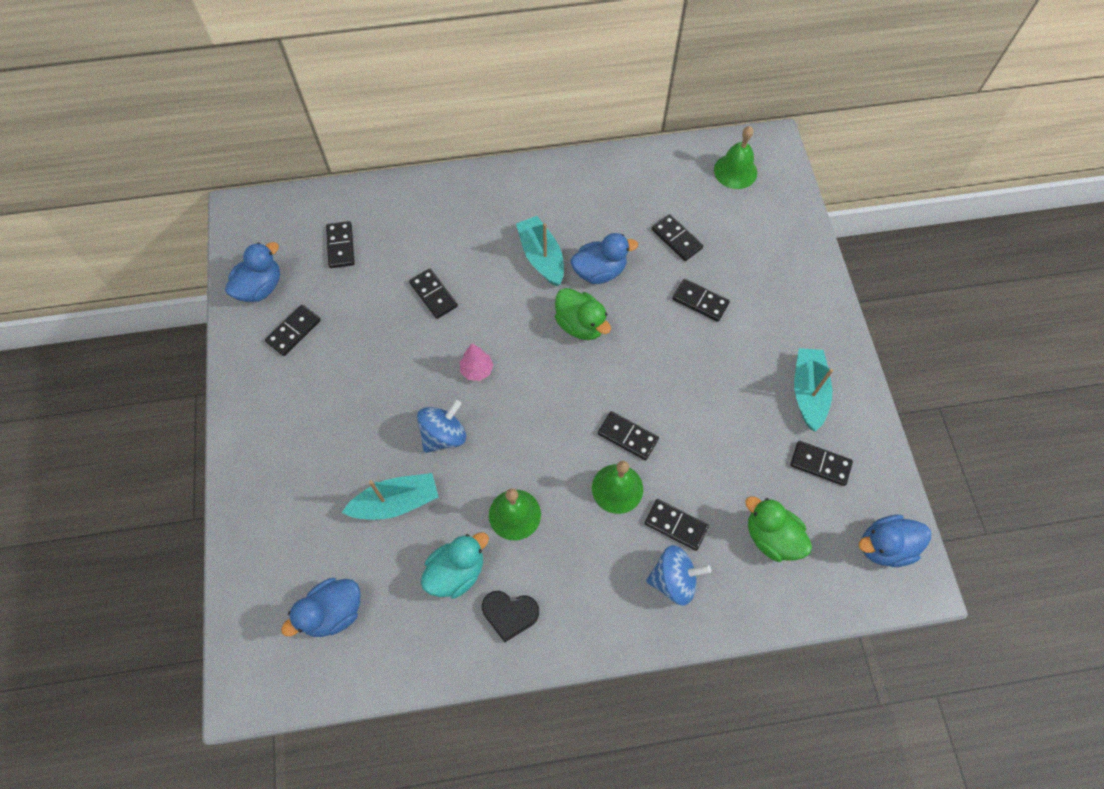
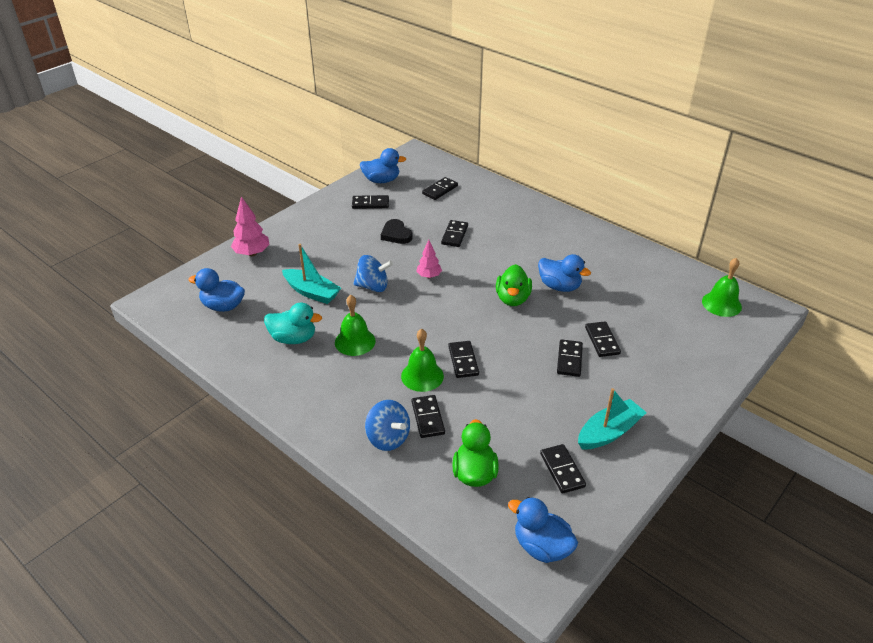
camera: 50 degrees right, 25 degrees down
black heart [482,591,539,642] -> black heart moved to [381,219,412,244]
turquoise boat [516,216,564,286] -> none
black domino [652,214,703,261] -> black domino moved to [557,339,583,377]
none -> pink tree [231,196,270,256]

